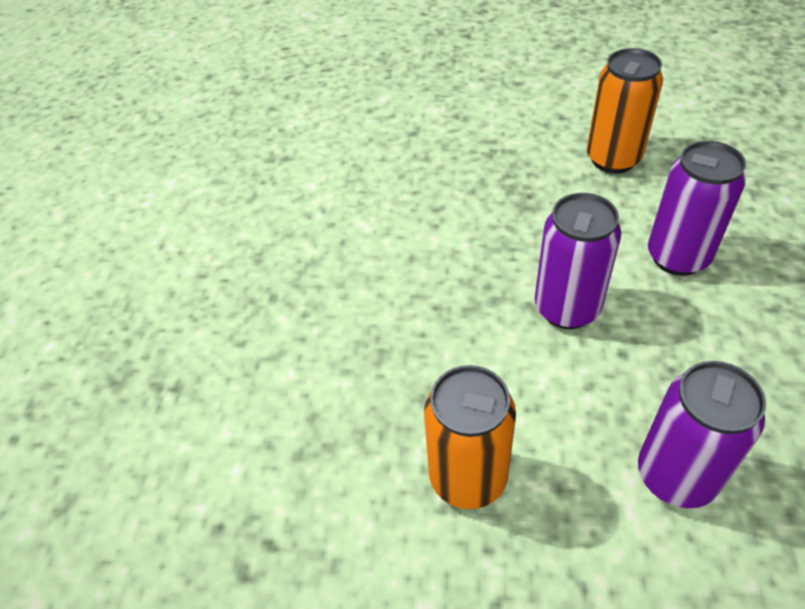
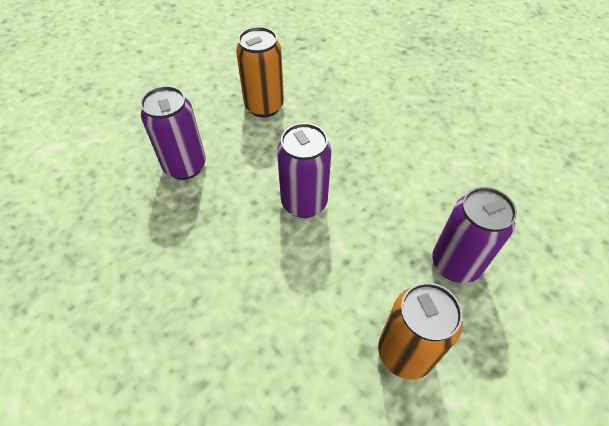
camera: 125 degrees right, 5 degrees up
purple can [648,141,746,276] -> purple can moved to [432,187,517,283]

